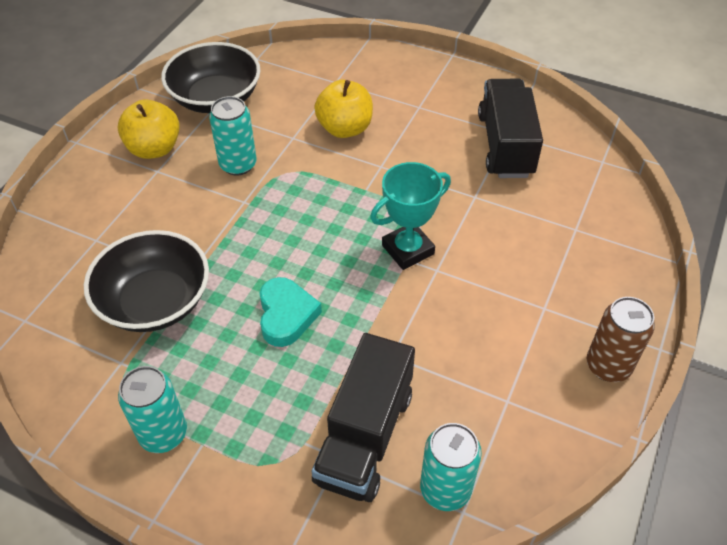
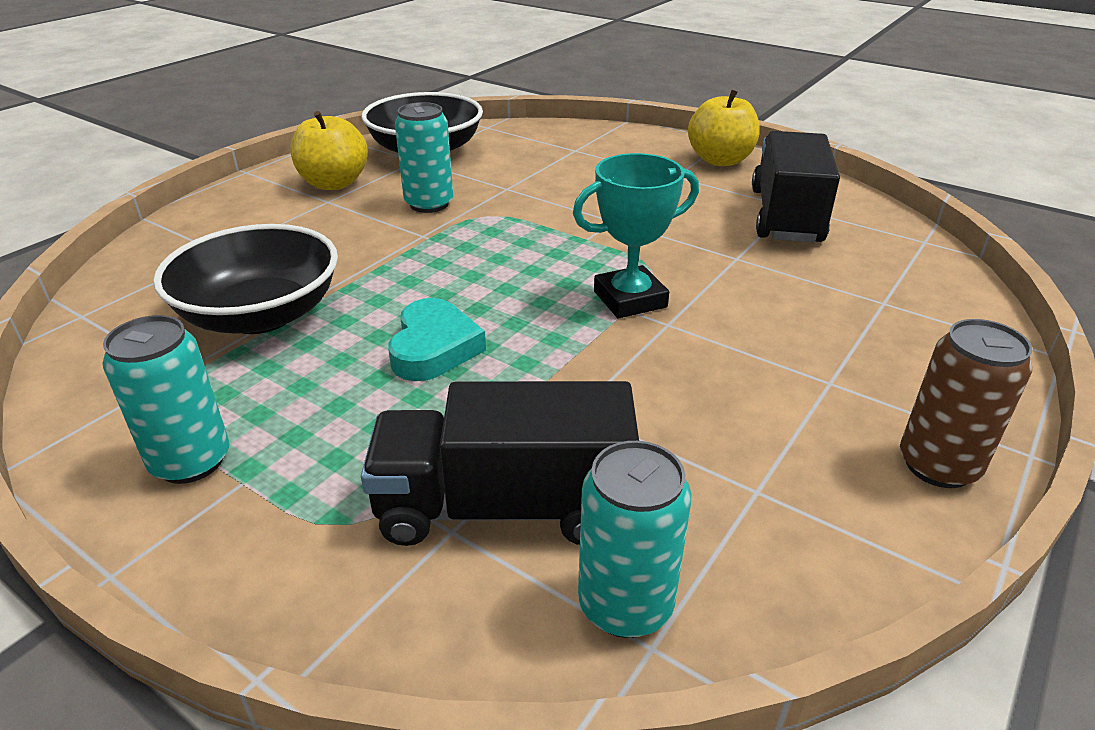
camera: 10 degrees right, 15 degrees down
black truck [312,333,415,502] -> black truck turned 60 degrees clockwise [361,381,639,546]
yellow apple [314,80,373,138] -> yellow apple moved to [688,90,760,166]

